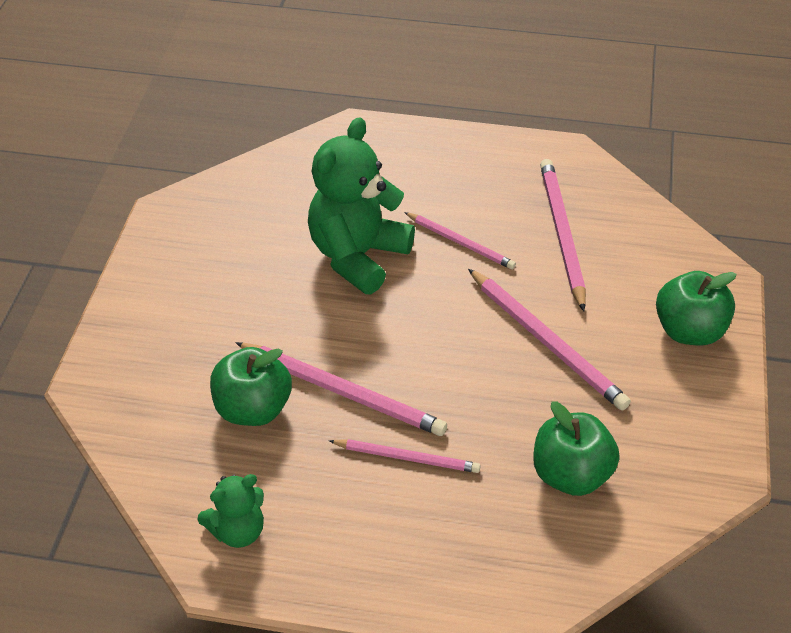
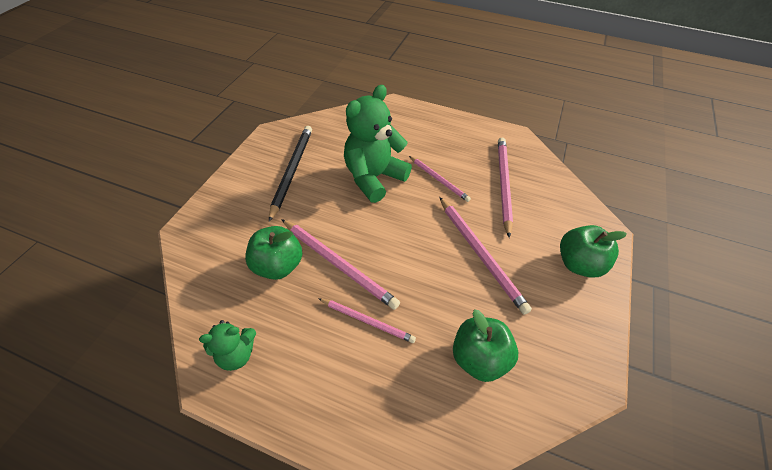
camera: 10 degrees right, 5 degrees up
none -> black pencil [269,126,312,222]

